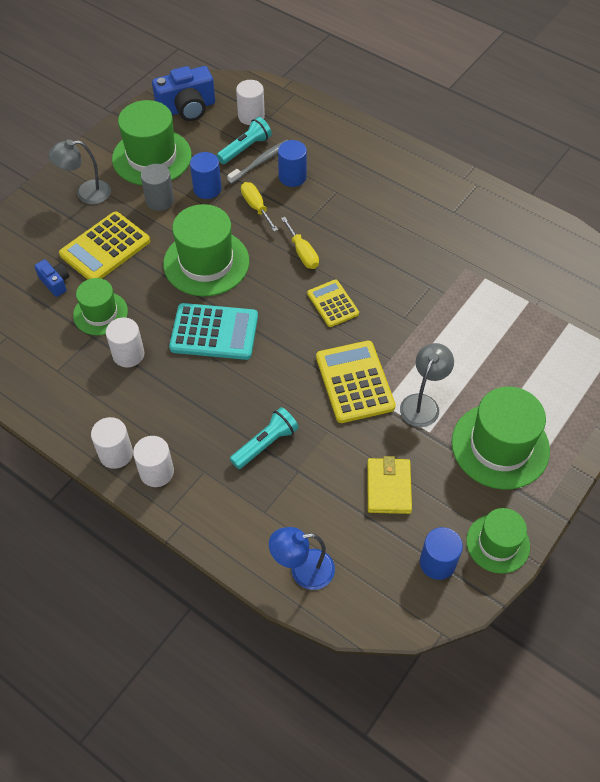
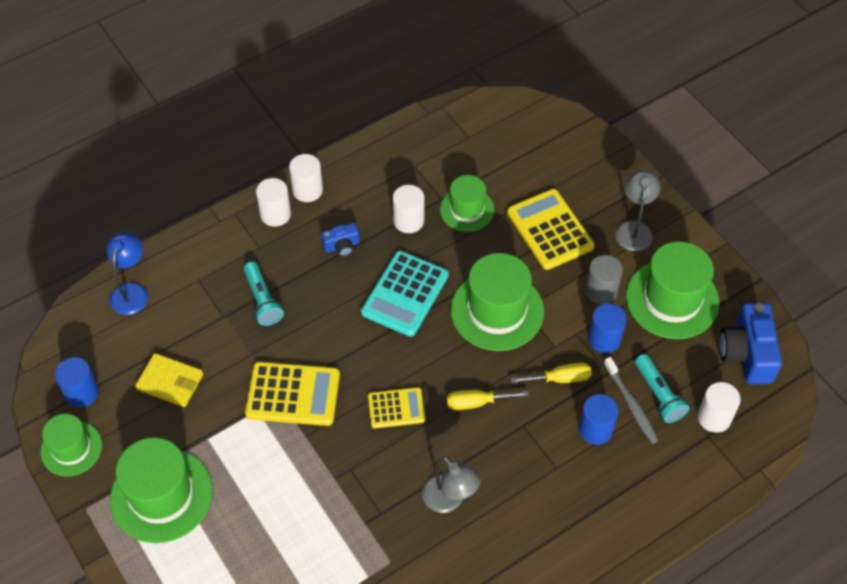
camera: 110 degrees right, 0 degrees up
blue camera [34,259,70,297] -> blue camera moved to [321,223,360,257]
grey lamp [400,343,454,427] -> grey lamp moved to [422,457,481,513]

